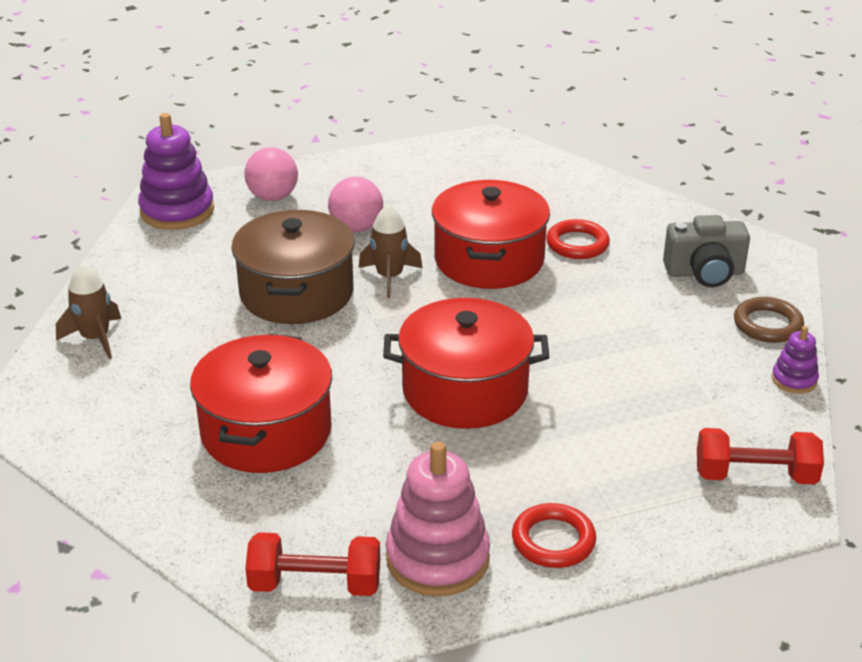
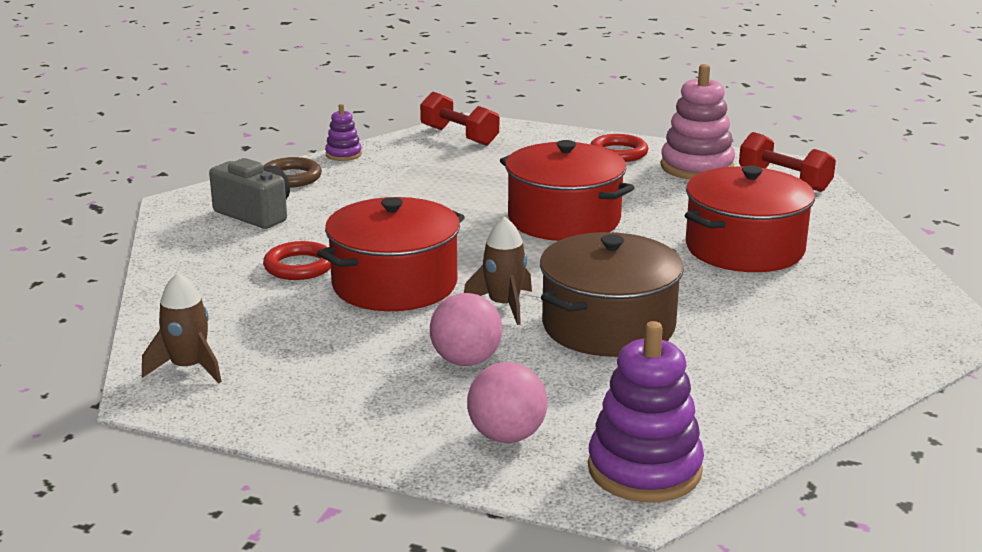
camera: 140 degrees left, 10 degrees down
brown rocket [56,264,121,359] -> brown rocket moved to [142,272,222,383]

